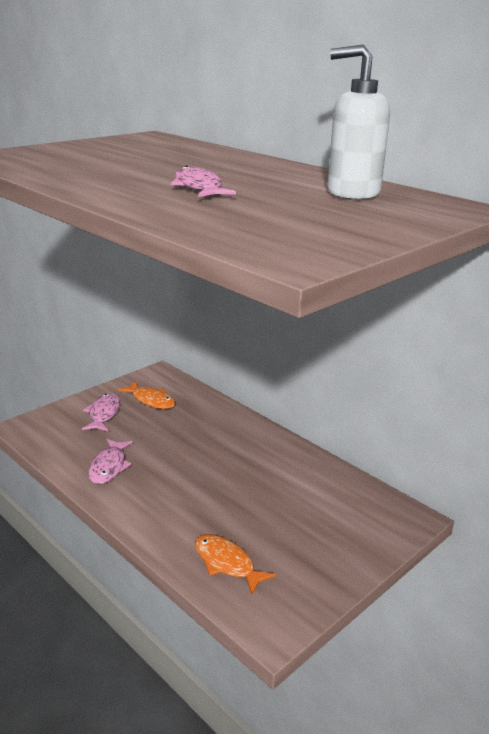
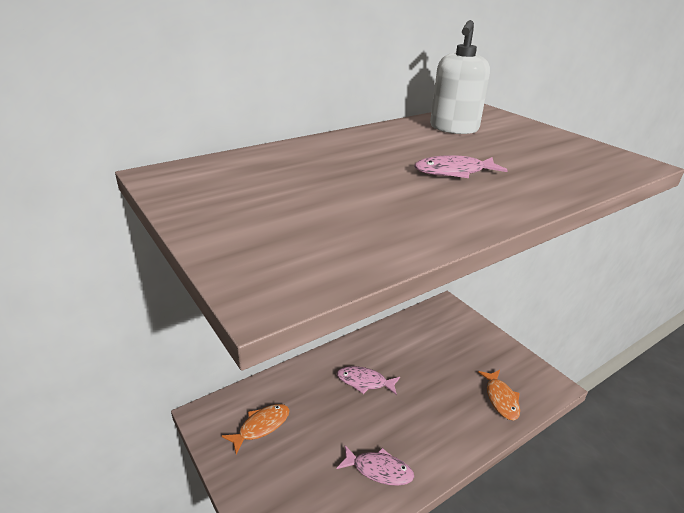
camera: 80 degrees left, 5 degrees up
pink fish [82,393,120,431] -> pink fish moved to [337,366,400,395]
orange fish [195,534,276,594] -> orange fish turned 60 degrees counterclockwise [478,370,520,420]

